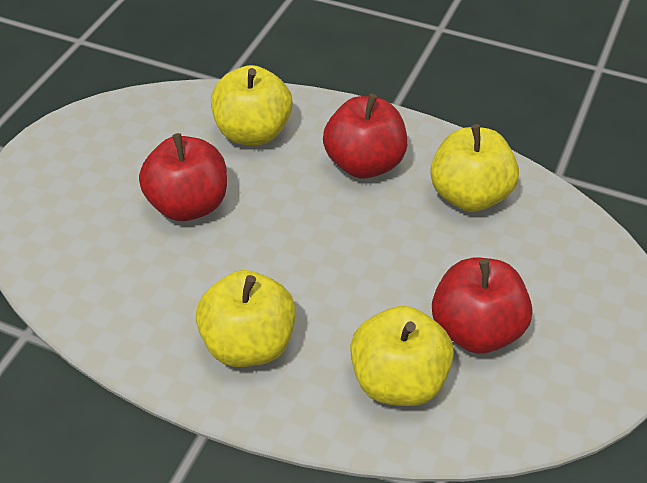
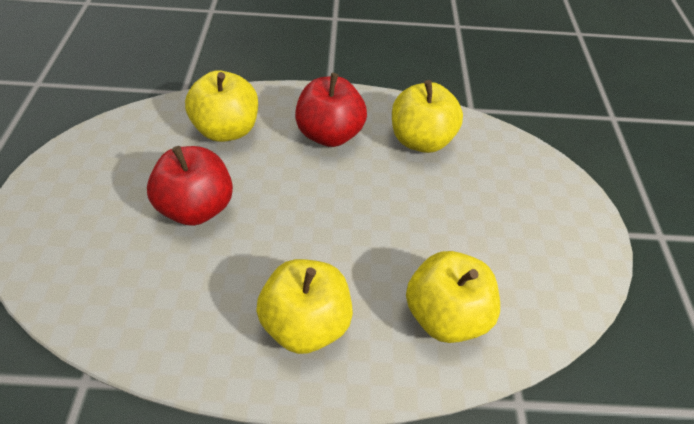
camera: 25 degrees left, 5 degrees up
red apple [432,258,532,354] -> none

